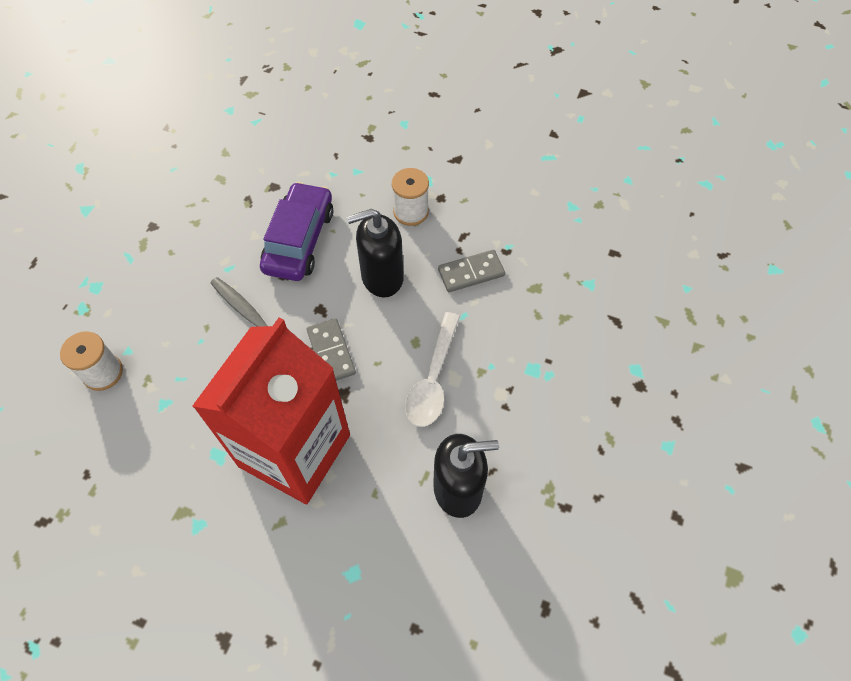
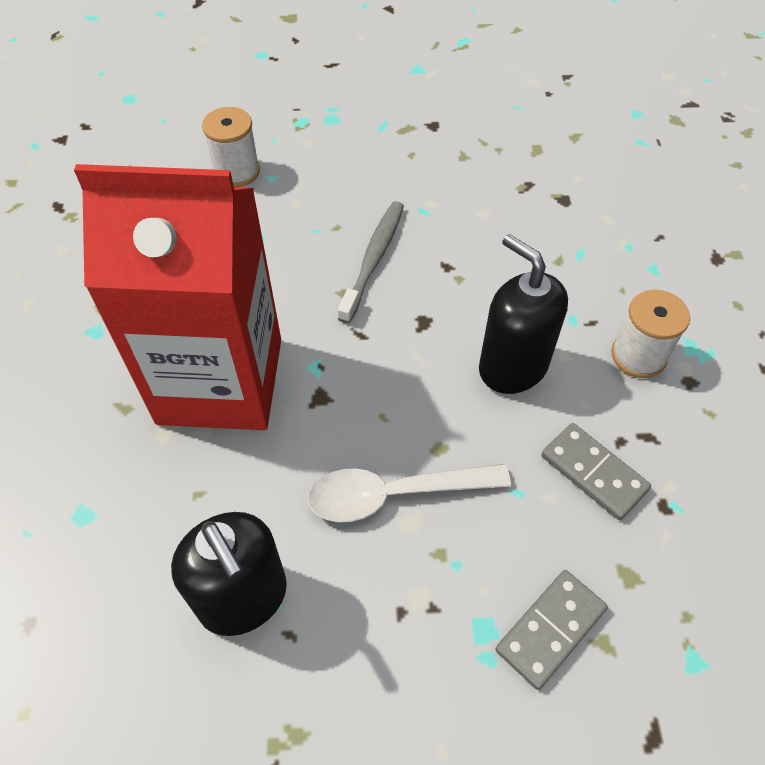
camera: 65 degrees right, 5 degrees down
purple car [260,182,333,281] -> none
grey domino [307,318,356,381] -> grey domino moved to [495,570,608,690]

